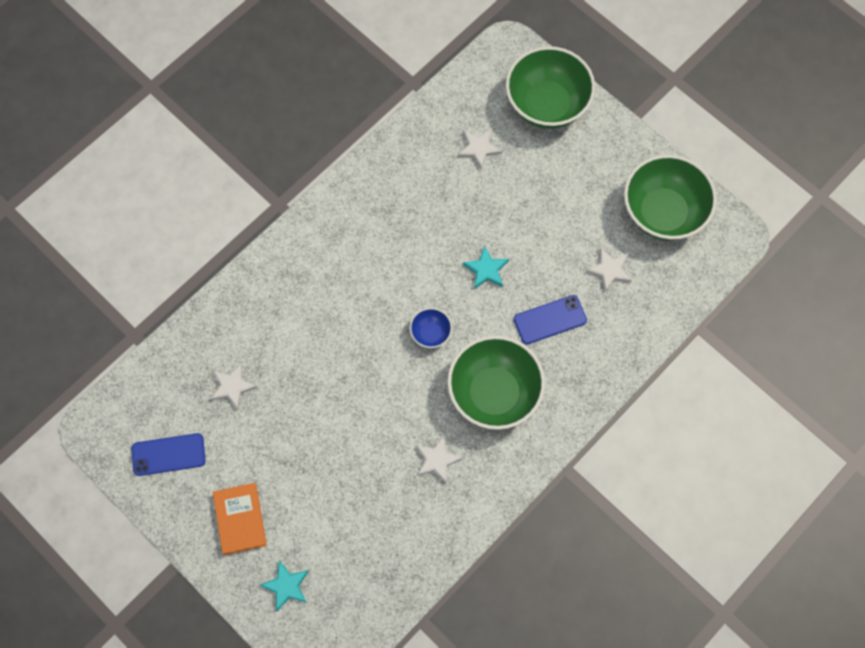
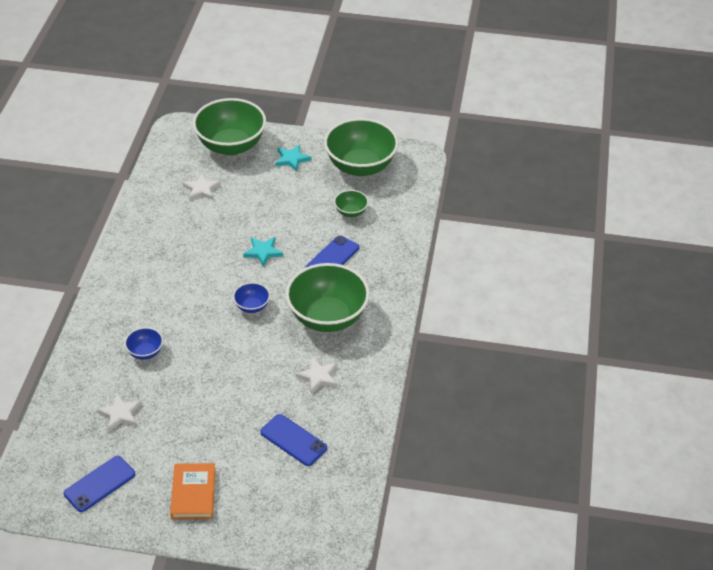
camera: 35 degrees left, 25 degrees down
orange book [213,483,267,555] -> orange book turned 45 degrees clockwise [170,463,216,519]
turquoise star [260,560,309,612] -> turquoise star moved to [275,144,311,172]
white star [586,248,632,292] -> green bowl [334,190,368,217]
none -> blue bowl [125,327,163,360]
none -> blue phone [260,414,327,466]

